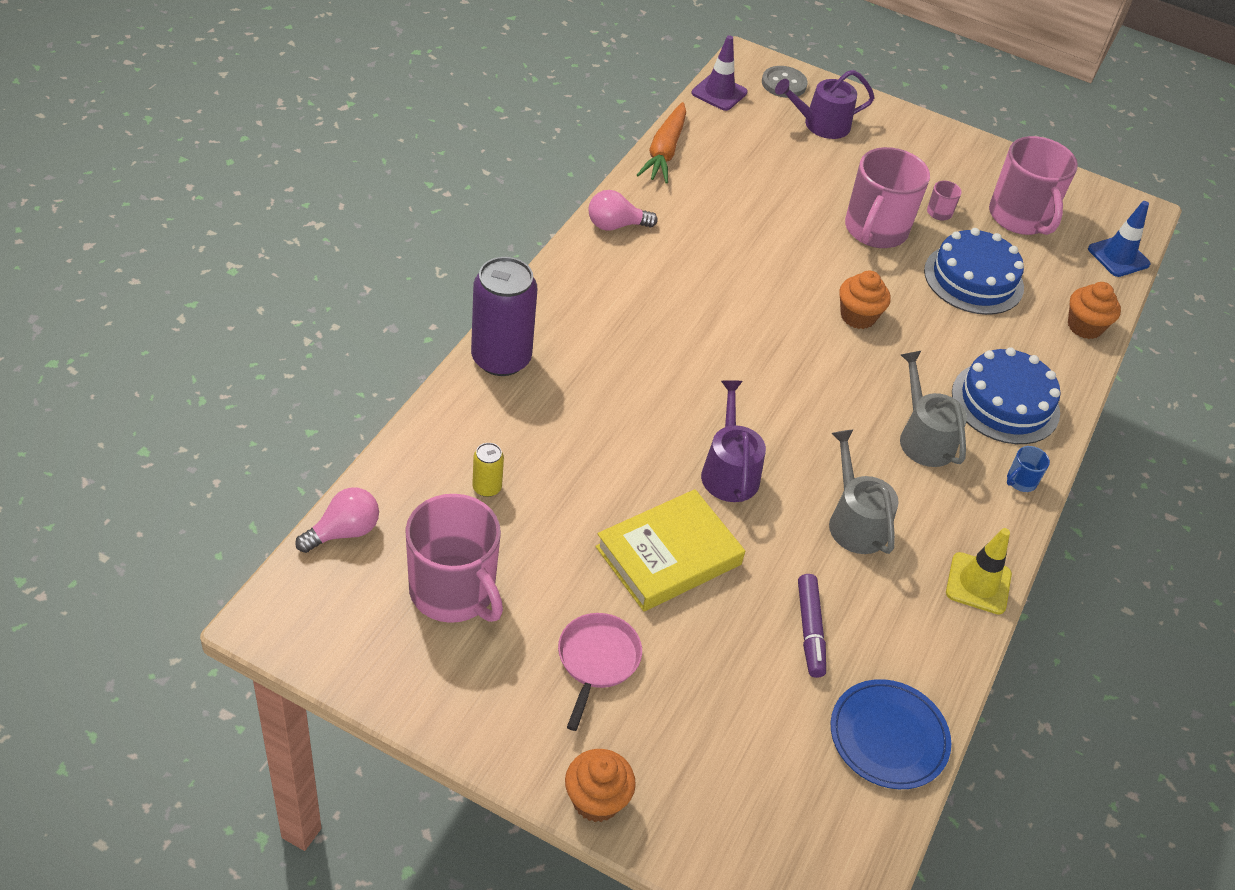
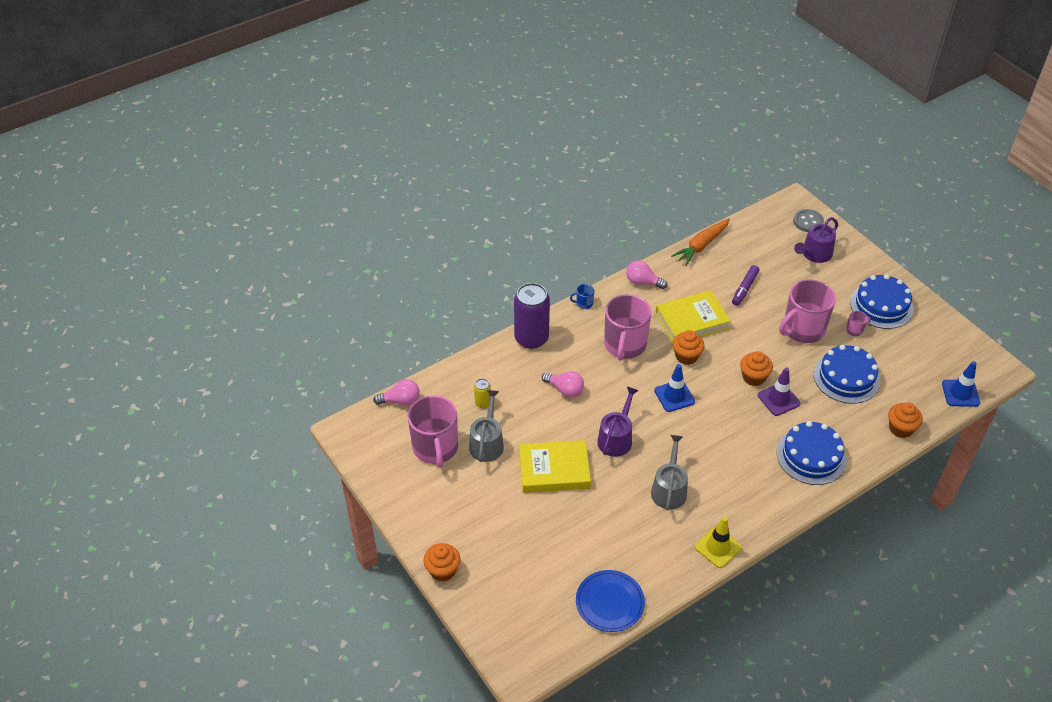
camera: 35 degrees right, 0 degrees up
pink pan [558,613,642,731] -> none
purple traffic cone [692,35,748,111] -> purple traffic cone moved to [758,367,800,416]
purple watering can [775,70,875,139] -> purple watering can turned 60 degrees counterclockwise [794,217,838,263]
purple marker [798,574,826,678] -> purple marker moved to [732,265,760,306]
grey watering can [900,351,967,467] -> grey watering can moved to [469,390,504,462]
pink mug [989,136,1078,235] -> pink mug moved to [604,294,651,361]
blue mug [1007,446,1050,492] -> blue mug moved to [570,284,594,309]
none -> pink light bulb [542,371,584,398]
none -> blue traffic cone [654,364,695,412]
none -> yellow book [655,290,731,342]
none -> orange cupcake [672,330,705,365]
none -> blue cake [850,274,914,329]

